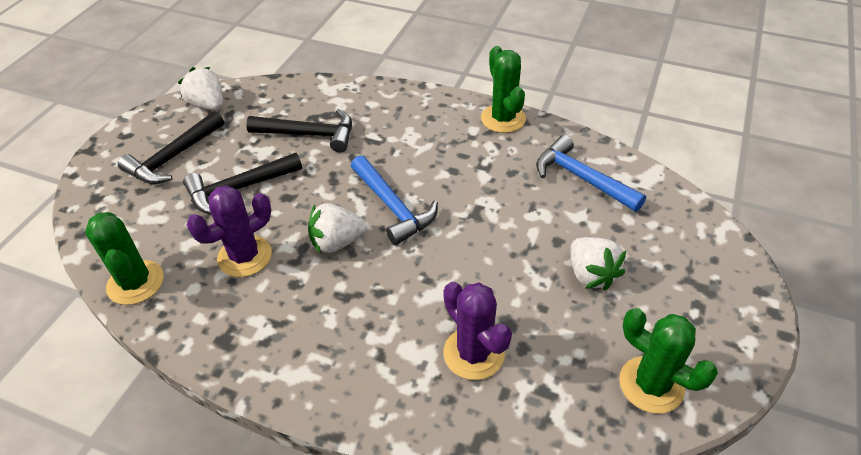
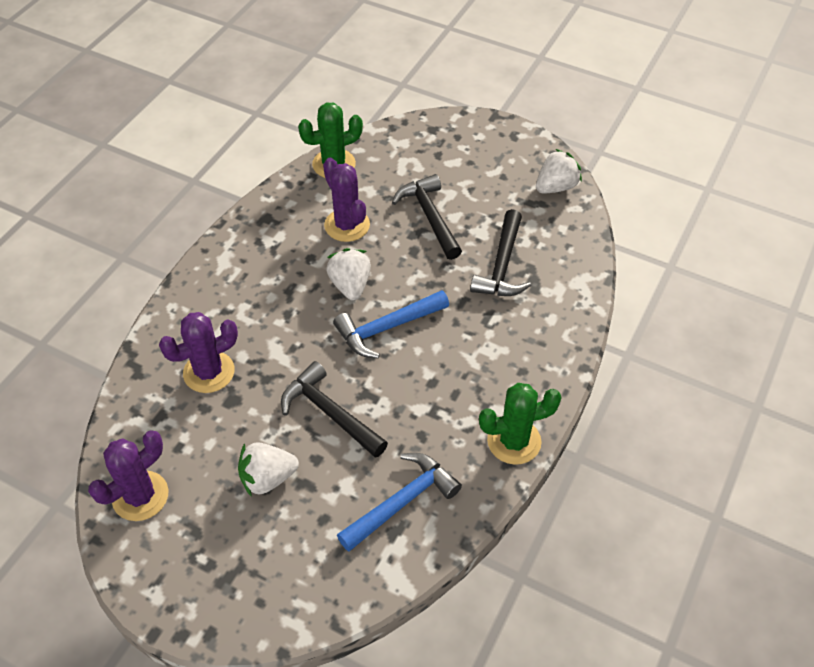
camera: 95 degrees right, 5 degrees up
black hammer [118,111,224,184] -> black hammer moved to [281,361,388,458]
green cactus [619,308,718,414] -> purple cactus [88,430,168,521]

